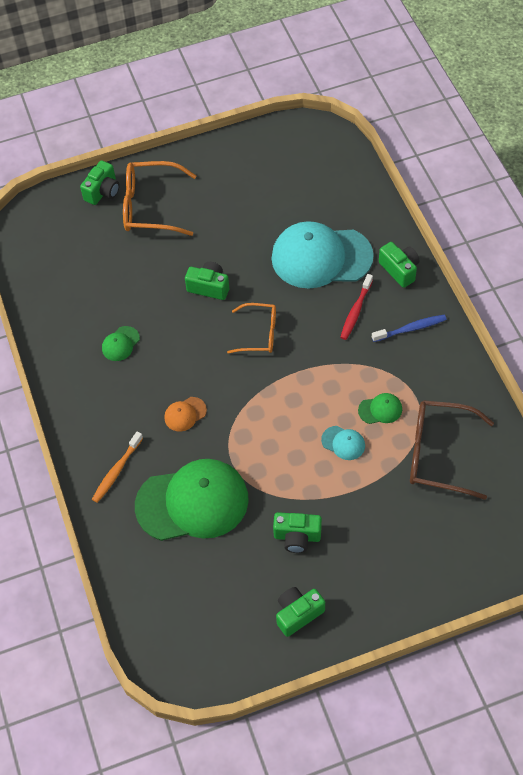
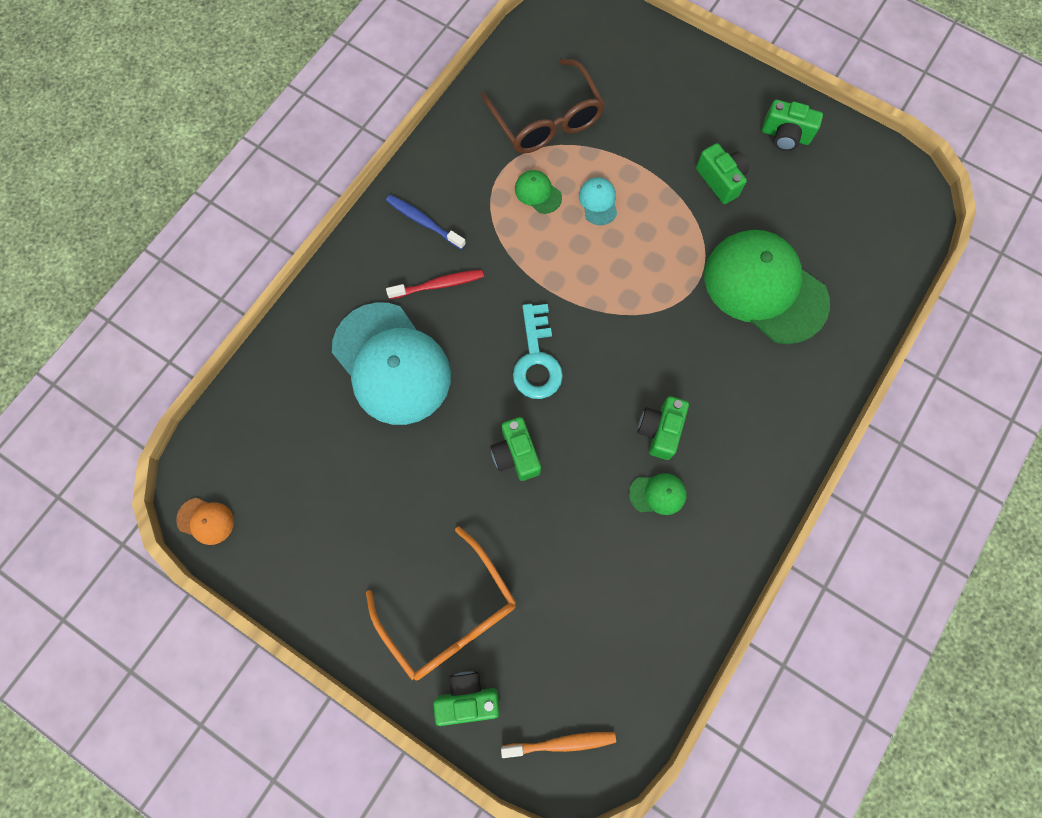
camera: 130 degrees left, 15 degrees up
orange toothbrush [92,431,143,503] -> orange toothbrush moved to [501,732,616,758]
orange cap [164,397,207,432] -> orange cap moved to [176,498,234,545]
orange glasses [227,303,276,354] -> turquoise key [513,304,563,399]
green camera [379,242,419,288] -> green camera moved to [638,396,689,460]

